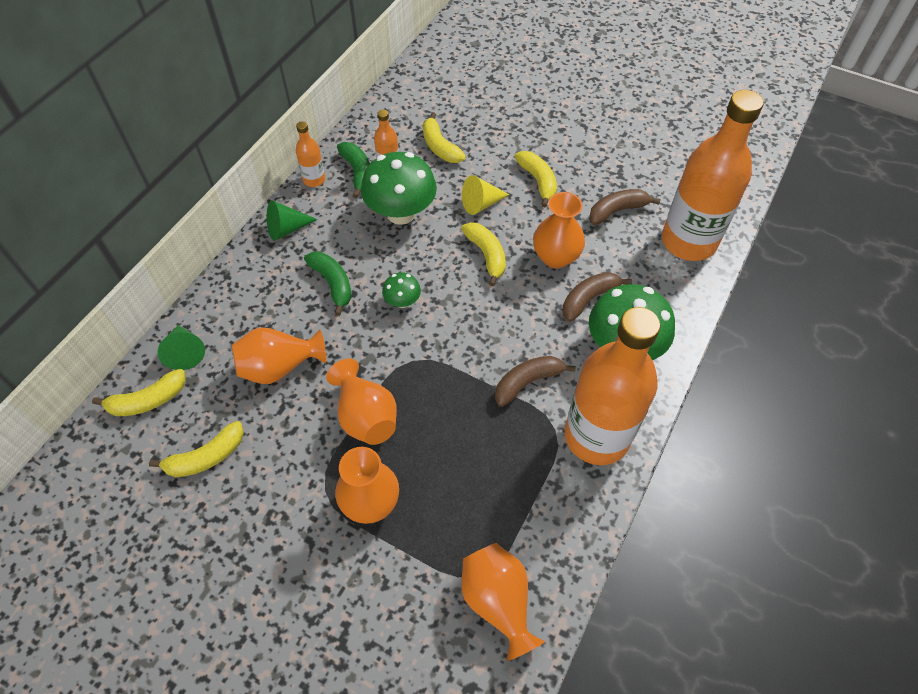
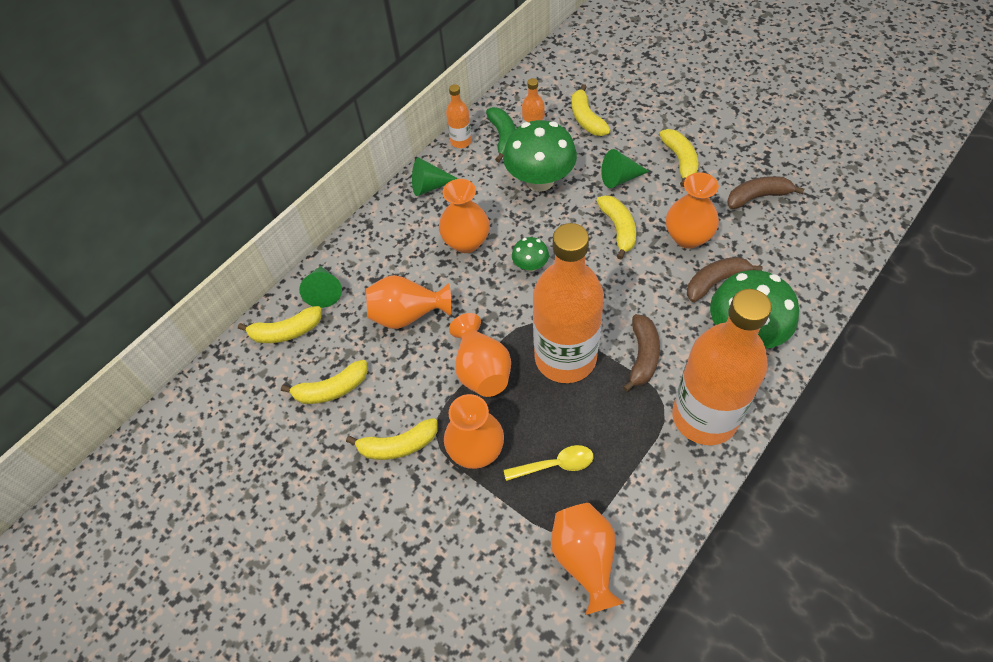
camera: 15 degrees right, 0 degrees up
green banana [304,252,352,316] -> orange vase [439,179,490,253]
yellow cone [462,175,509,215] -> green cone [601,149,649,188]
brown banana [495,356,576,407] -> brown banana turned 120 degrees clockwise [623,314,660,392]
orange bottle [662,90,764,261] -> orange bottle moved to [533,223,604,383]
none -> yellow banana [346,418,438,460]
none -> yellow spoon [504,445,594,481]

